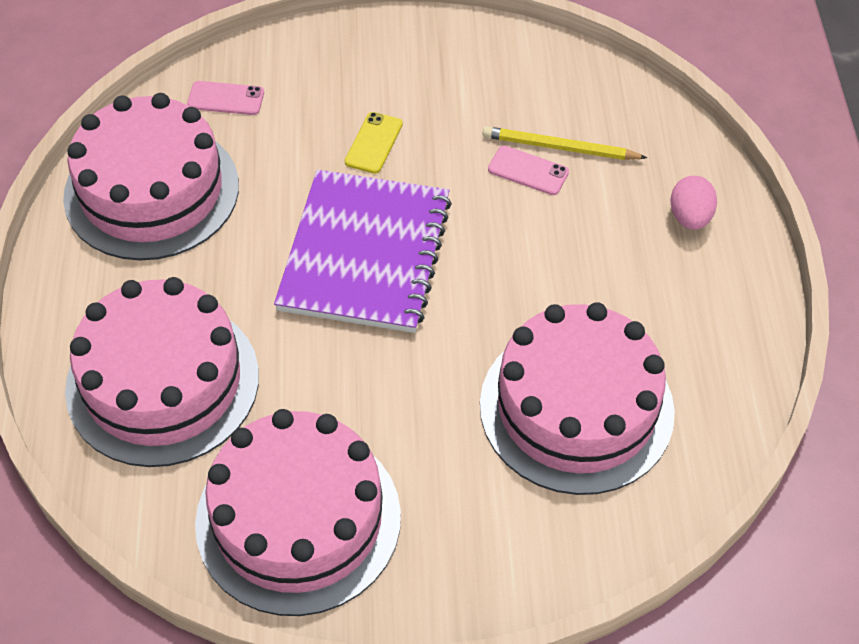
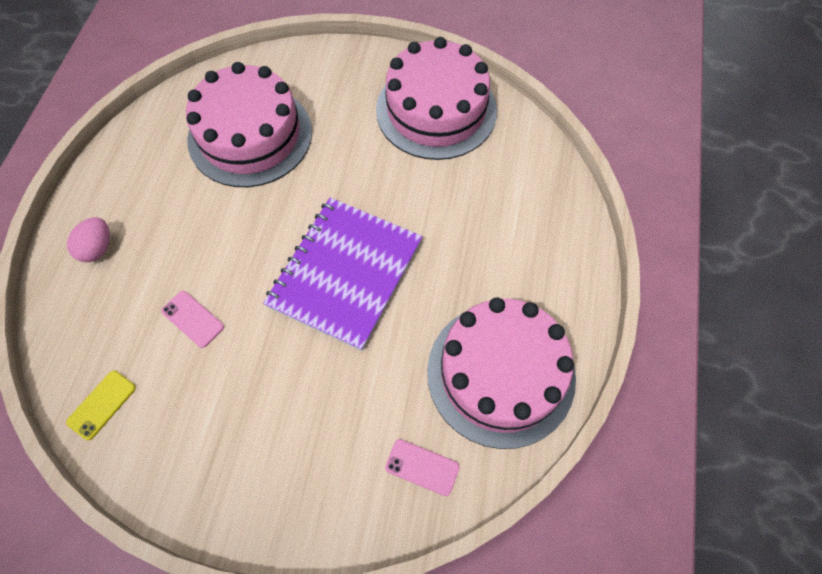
camera: 165 degrees left, 10 degrees up
pink cake [65,277,259,467] -> none
yellow phone [345,112,403,174] -> yellow phone moved to [66,371,136,440]
yellow pencil [482,126,647,160] -> none

